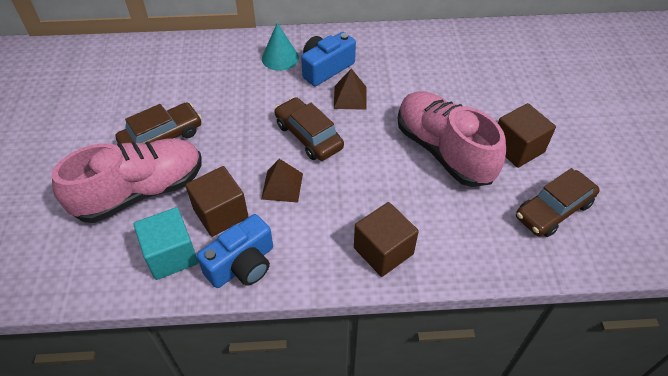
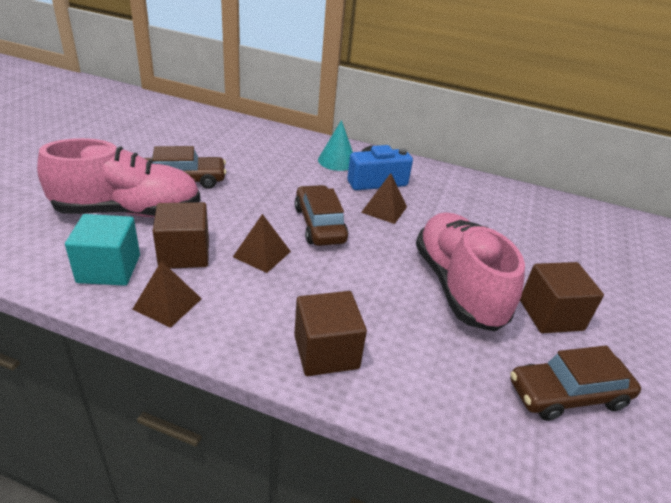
camera: 20 degrees right, 15 degrees down
blue camera [197,214,273,288] -> brown pyramid [132,261,202,328]

